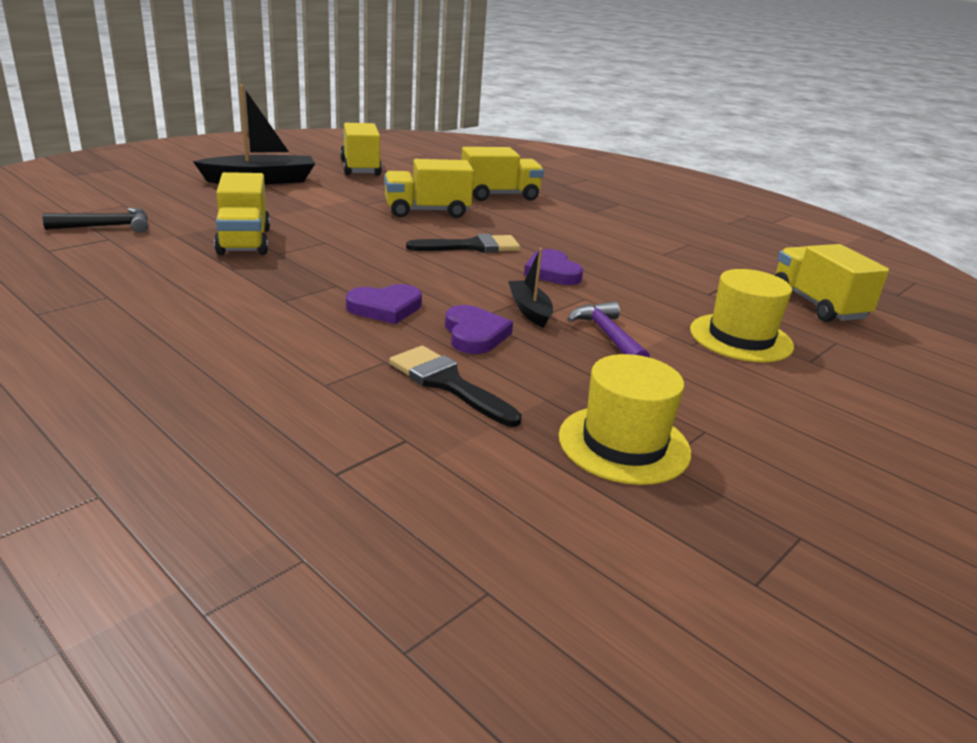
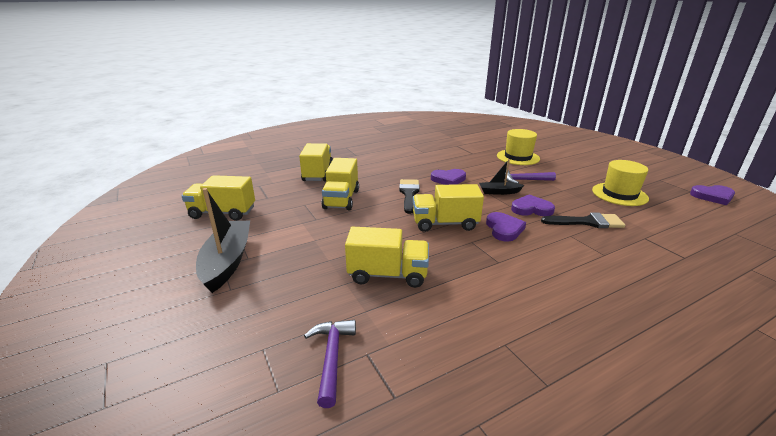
camera: 70 degrees left, 0 degrees up
black hammer [43,208,148,233] -> purple hammer [304,320,356,408]
black brush [389,346,522,427] -> black brush turned 150 degrees counterclockwise [541,213,625,228]
yellow truck [775,244,889,322] -> yellow truck moved to [413,184,484,232]
none -> purple heart [690,185,735,205]

